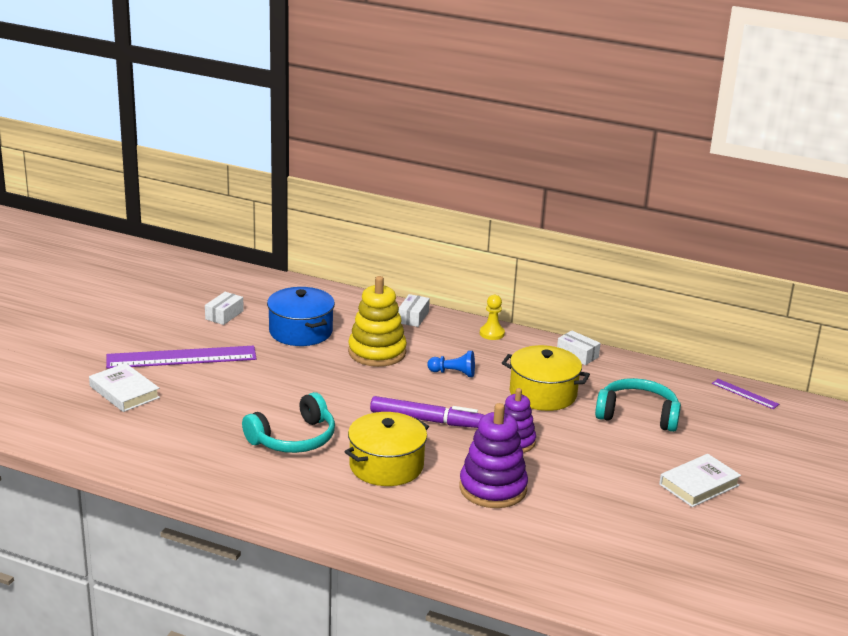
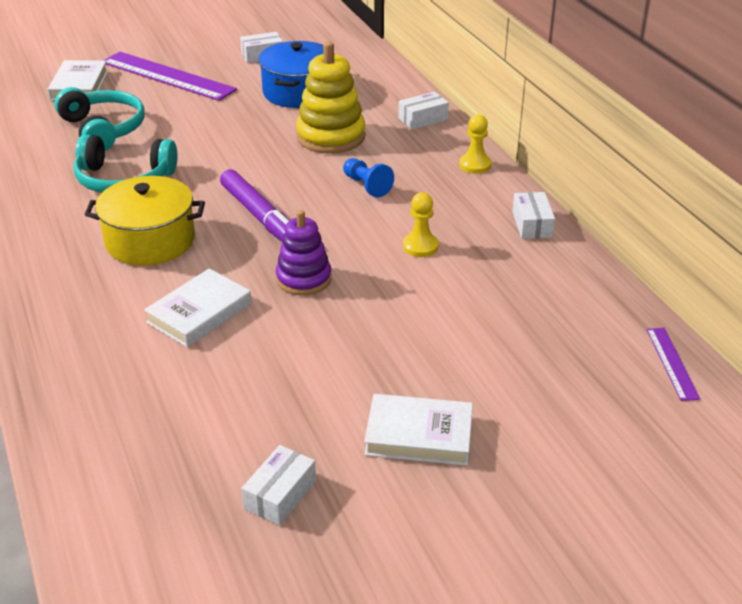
camera: 45 degrees right, 10 degrees up
purple stacking toy [459,403,528,508] -> white book [144,268,252,348]
yellow pot [502,345,590,411] -> yellow pawn [403,192,439,257]
turquoise headphones [595,378,681,432] -> turquoise headphones moved to [54,87,145,151]
none -> white box [242,445,316,526]

